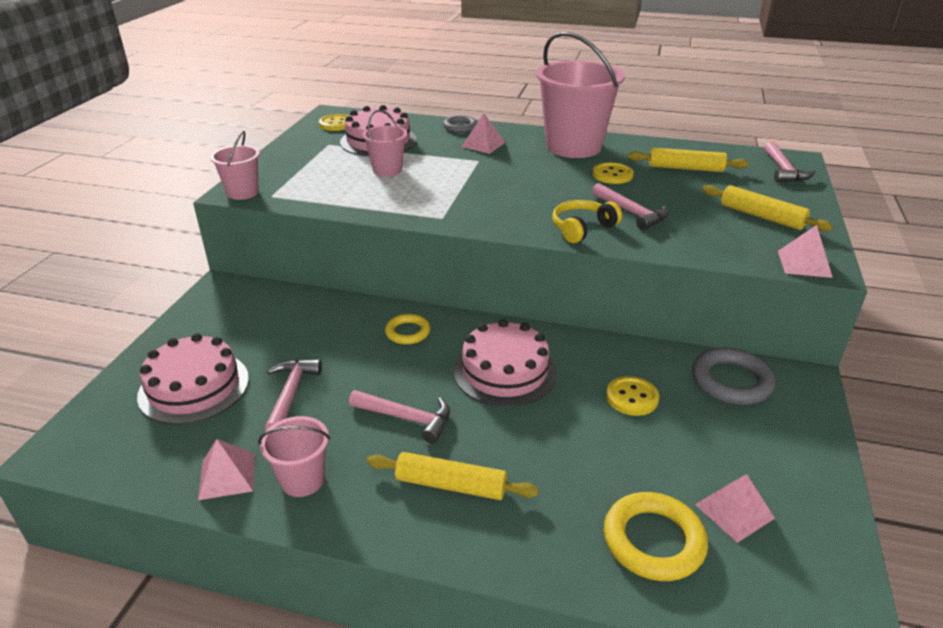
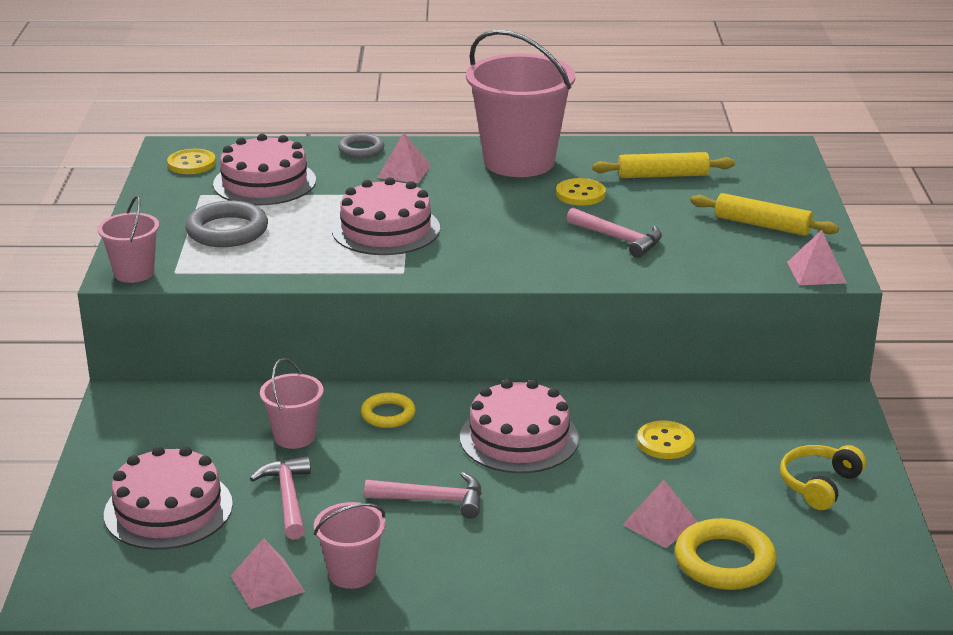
camera: 15 degrees left, 5 degrees down
pink bucket [362,110,407,177] -> pink bucket moved to [260,358,324,449]
yellow rolling pin [367,452,539,500] -> none
yellow headphones [552,200,622,243] -> yellow headphones moved to [780,445,866,510]
grey ring [692,347,775,405] -> grey ring moved to [185,200,268,247]
pink pyramid [695,474,775,543] -> pink pyramid moved to [622,480,698,548]
pink hammer [764,142,816,182] -> none
none -> pink cake [332,177,440,255]

